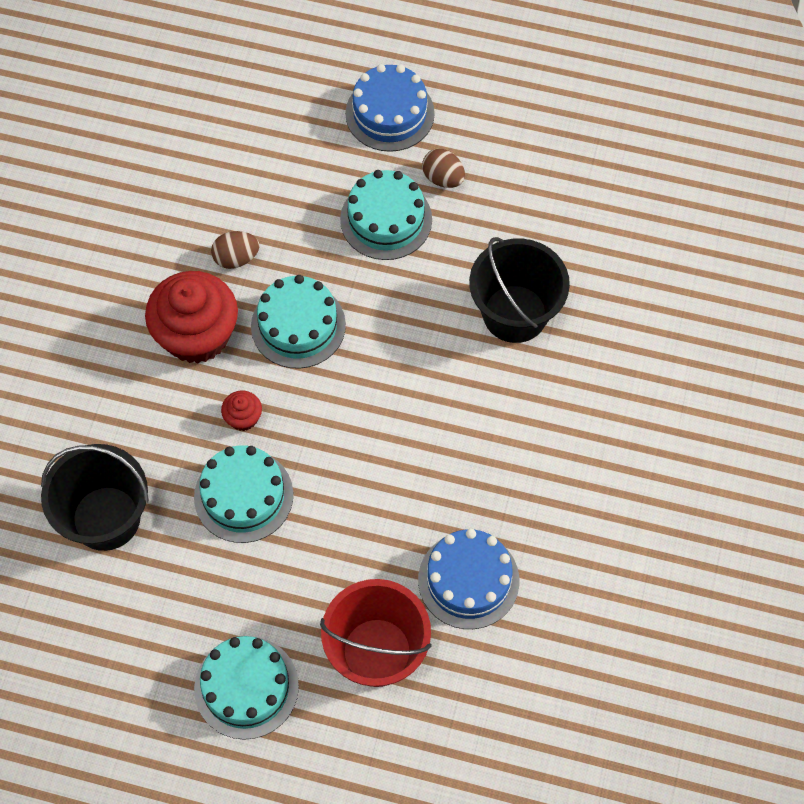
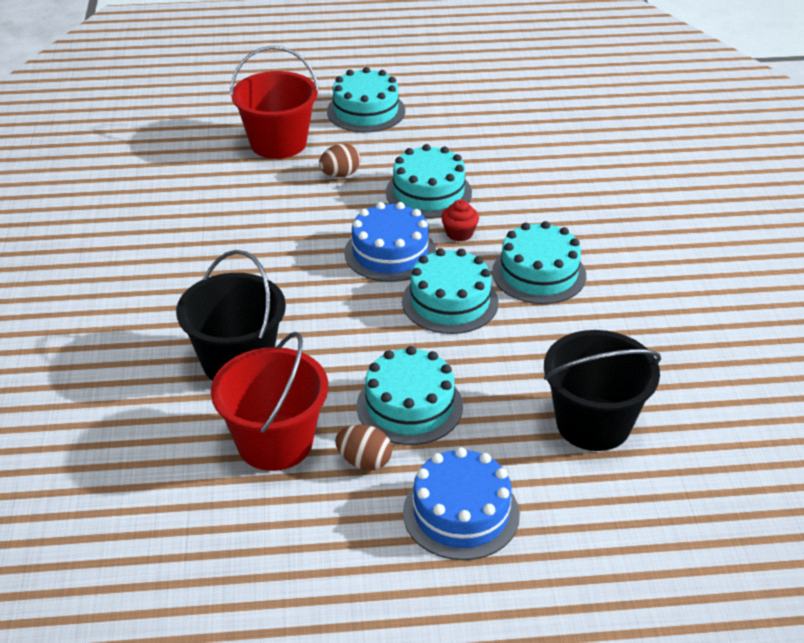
camera: 160 degrees right, 25 degrees down
black bucket [41,444,149,551] -> black bucket moved to [544,330,661,451]
red cupcake [145,271,238,363] -> turquoise cake [492,221,586,304]
brown egg [211,231,260,269] -> brown egg moved to [319,143,361,177]
blue cake [418,529,519,629] -> blue cake moved to [344,202,436,282]
none -> red bucket [211,332,328,471]

